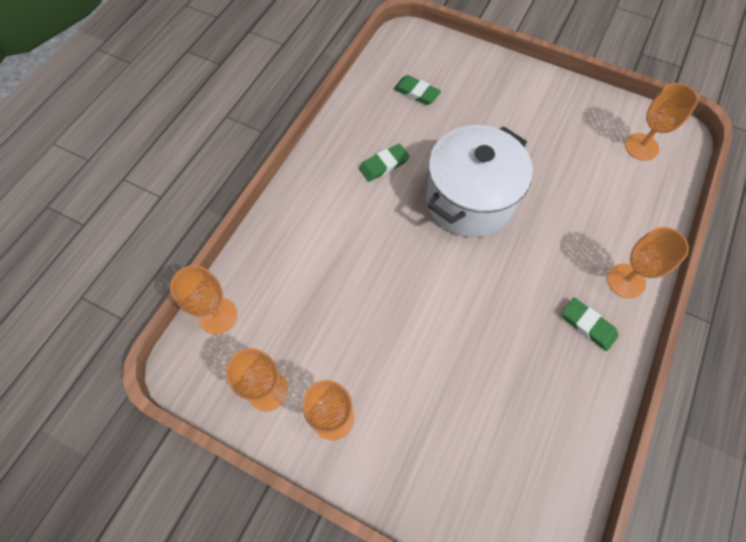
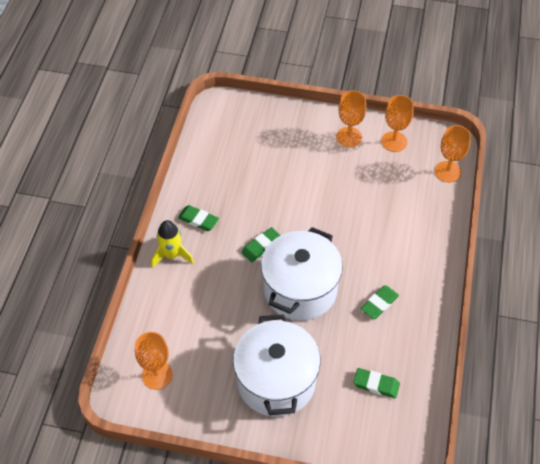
camera: 165 degrees right, 10 degrees down
orange goblet [607,227,689,298] -> yellow rocket [151,220,194,268]
none -> white pot [233,314,321,417]
none -> green eraser [241,227,281,262]

